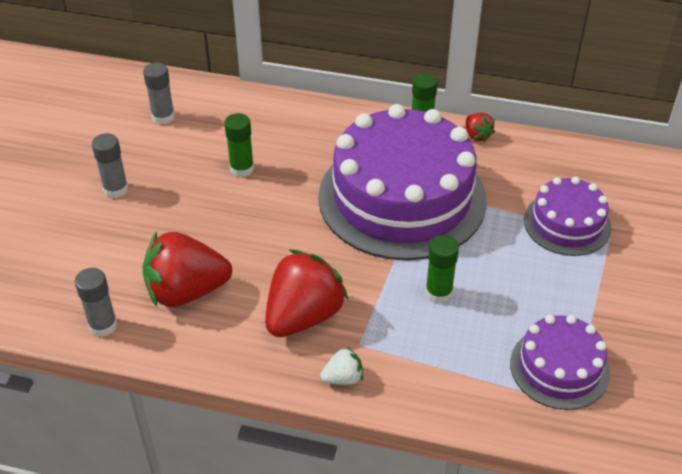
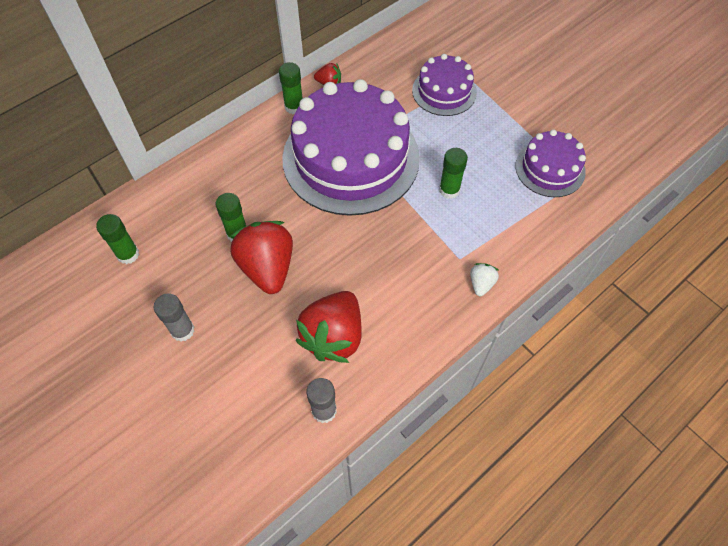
camera: 55 degrees left, 15 degrees up
grey glue stick [143,63,175,124] -> green glue stick [96,214,139,264]
red strawberry [265,249,348,337] -> red strawberry moved to [229,221,293,294]

